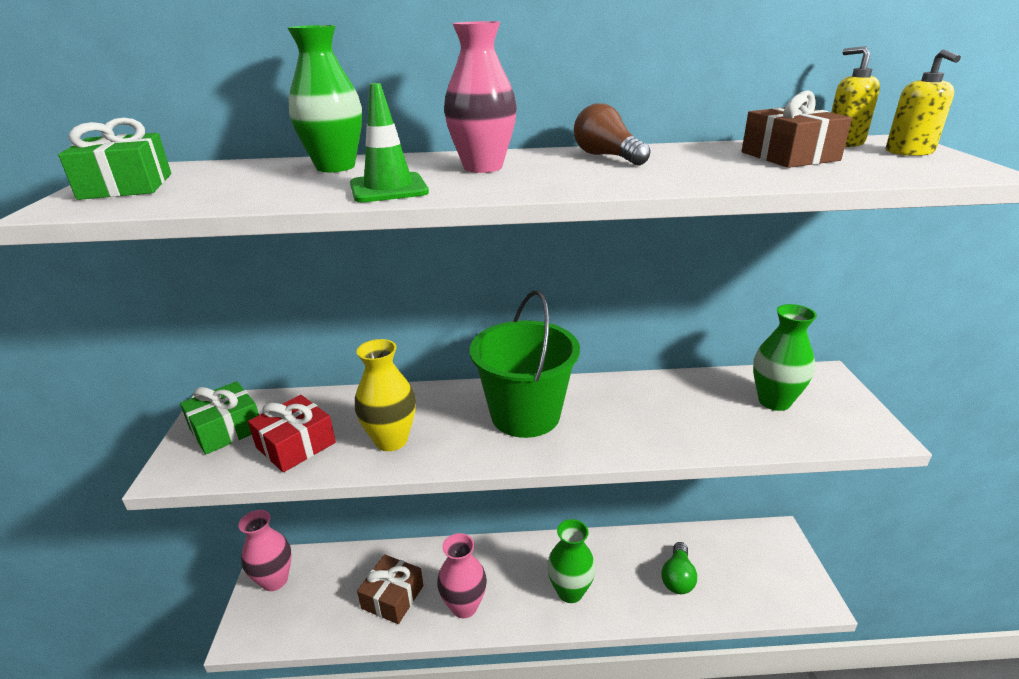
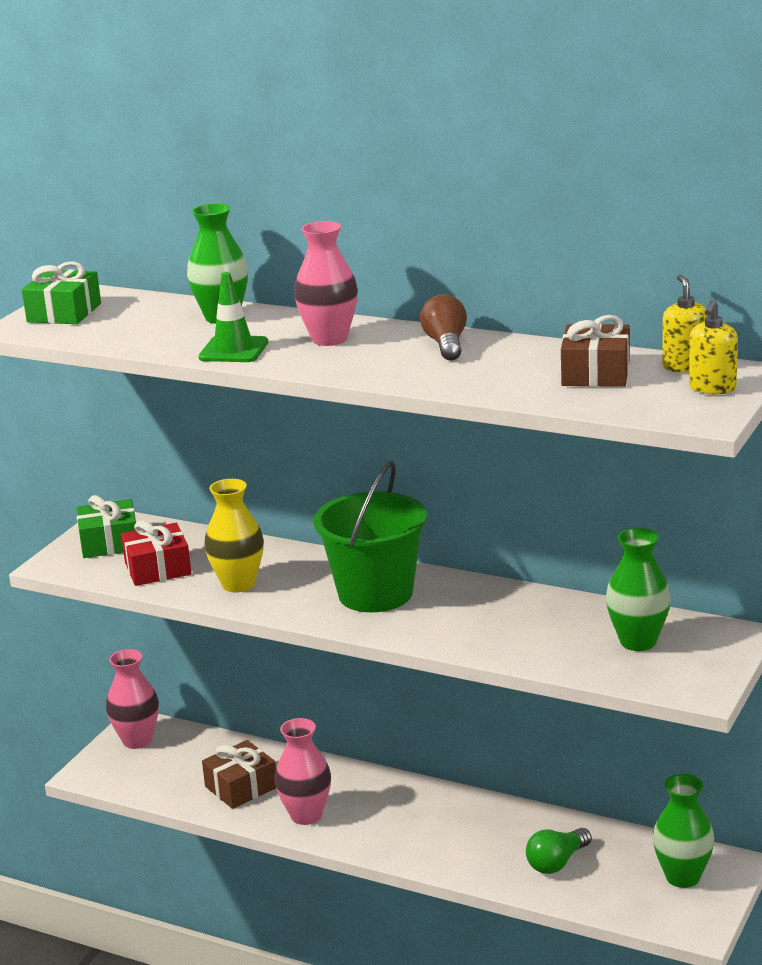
camera: 30 degrees right, 5 degrees down
green vase [547,519,596,603] -> green vase moved to [653,774,714,888]

